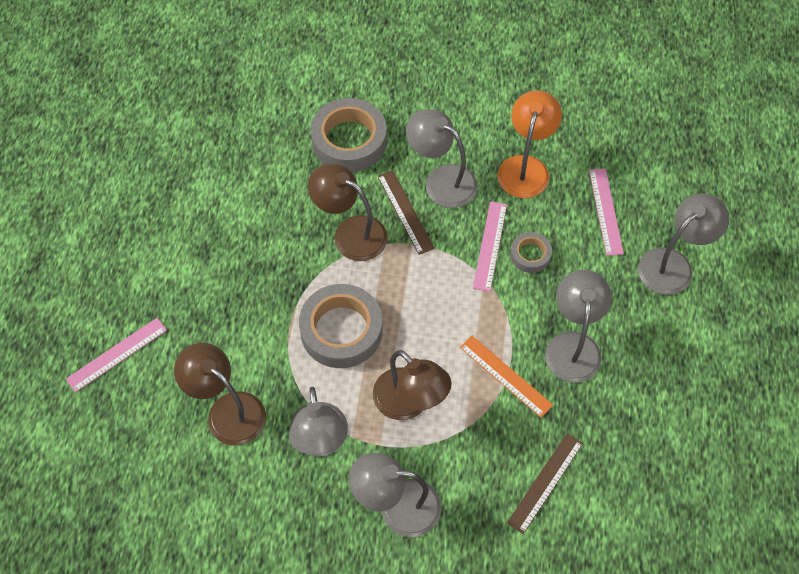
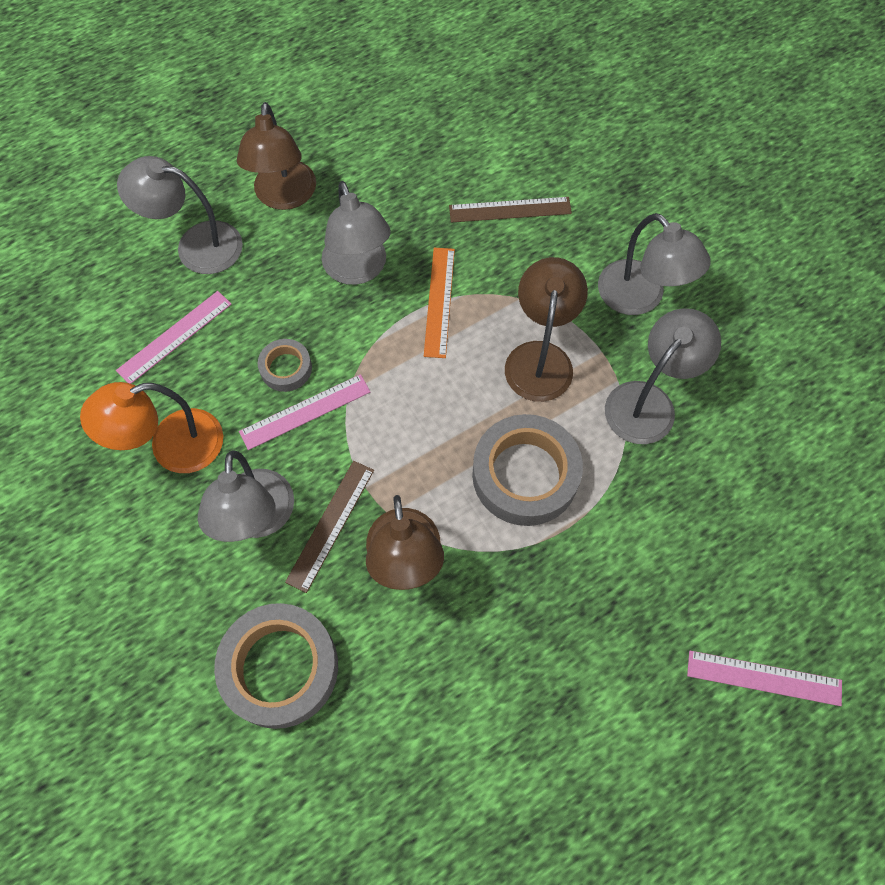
camera: 130 degrees left, 5 degrees up
brown lamp [174,343,266,445] -> brown lamp moved to [237,102,316,210]
grey lamp [545,270,612,383] -> grey lamp turned 75 degrees counterclockwise [322,181,391,285]

